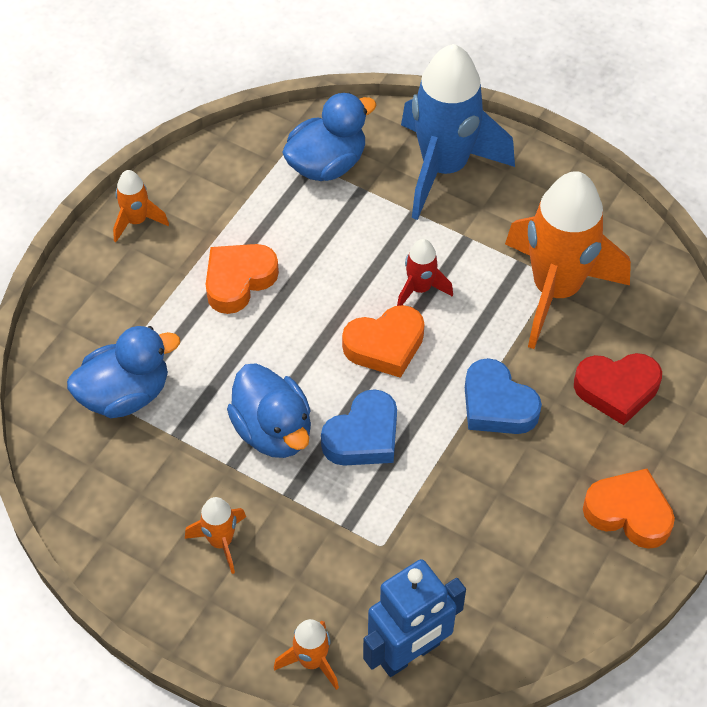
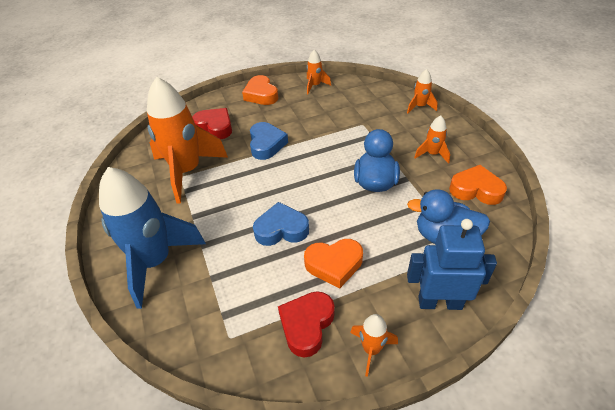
camera: 140 degrees left, 10 degrees down
blue duck [282,93,377,181] -> none
blue heart [321,389,397,466] -> blue heart moved to [253,202,309,246]
orange heart [342,305,425,378] -> orange heart moved to [449,165,507,205]
blue robot [363,559,466,677] -> blue robot moved to [407,219,497,310]
red rocket [397,239,453,306] -> none
none -> red heart [278,291,335,357]
none -> orange rocket [307,50,331,94]

